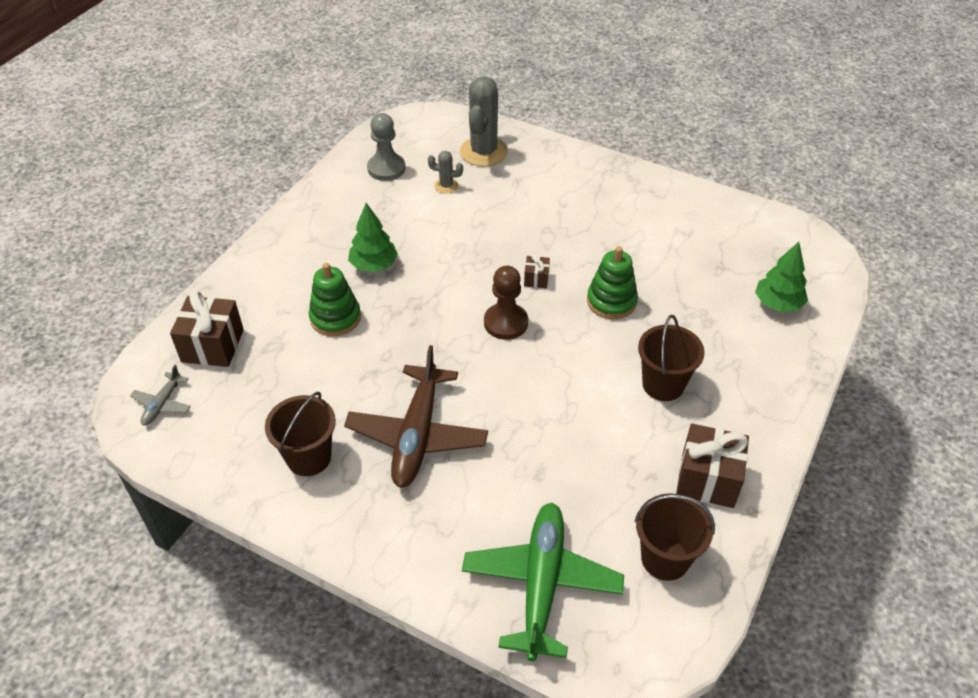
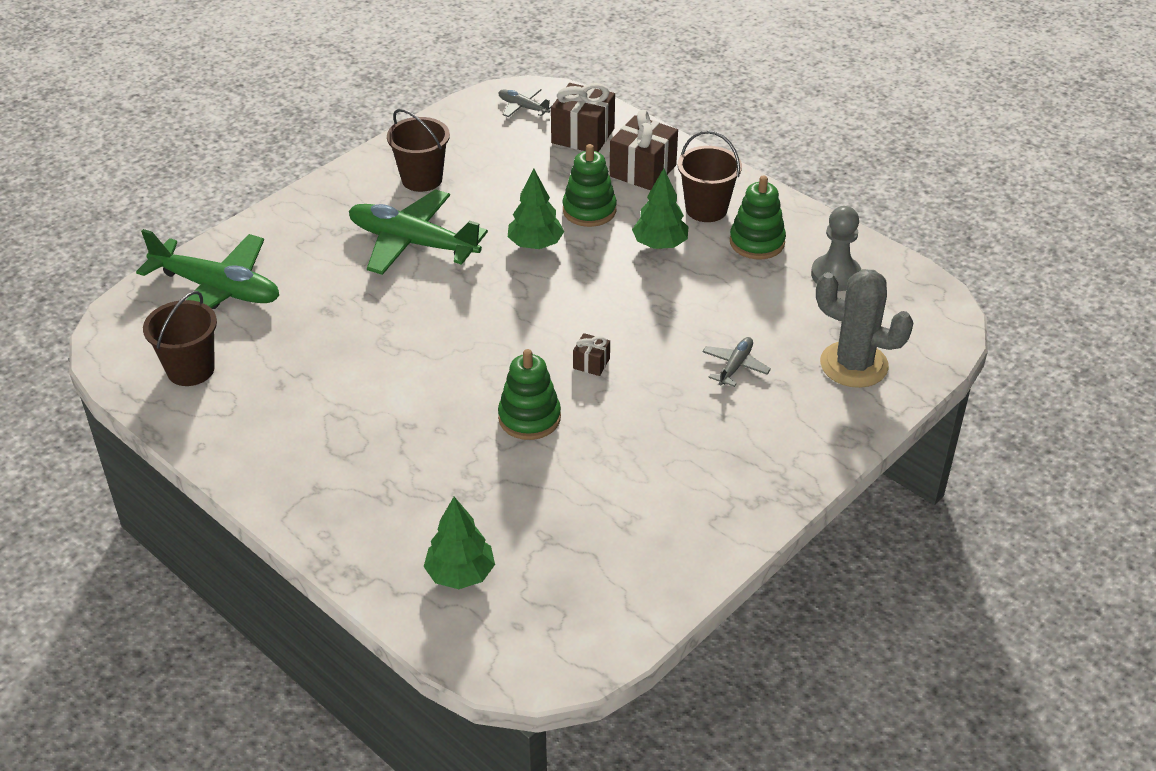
camera: 105 degrees right, 5 degrees down
brown plane [344,345,488,488] -> green plane [349,189,488,275]
grey cactus [428,151,463,194] -> none
brown pawn [484,265,528,340] -> none
brown bucket [638,315,705,401] -> brown bucket moved to [678,131,742,222]
brown gift [676,424,749,508] -> brown gift moved to [609,110,678,191]
none -> green tree [508,168,564,249]
none -> grey plane [702,337,771,387]
none -> green stacking toy [730,175,786,259]

